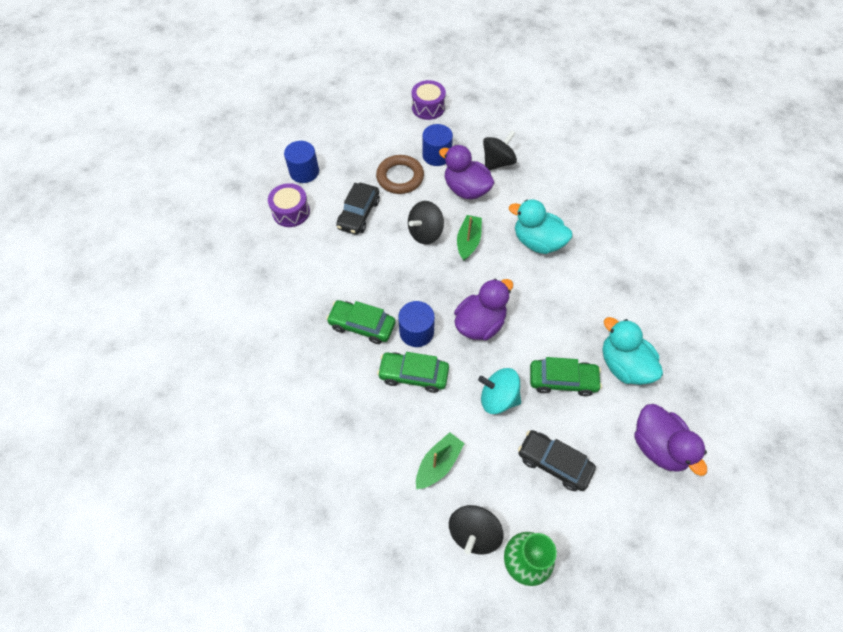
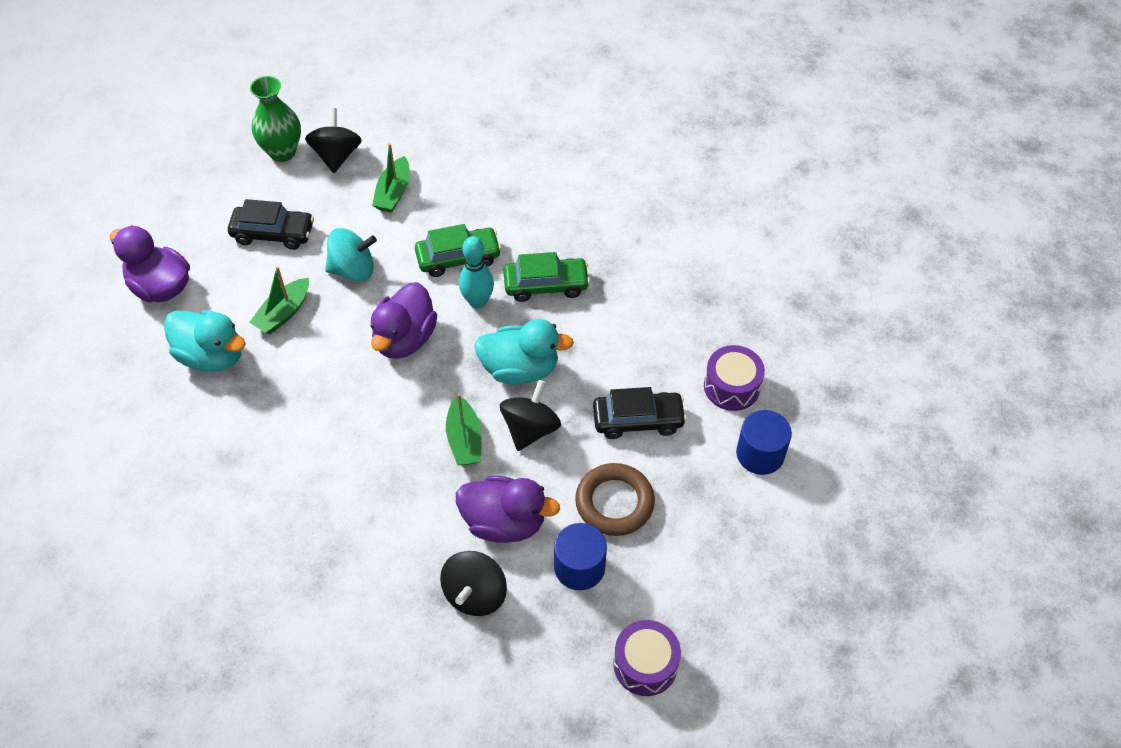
camera: 155 degrees right, 5 degrees down
black car [336,183,380,235] -> black car turned 90 degrees clockwise [593,387,687,439]
blue cylinder [398,301,435,347] -> turquoise bowling pin [459,236,494,309]
turquoise duck [509,200,572,254] -> turquoise duck moved to [474,319,574,385]
green car [530,357,602,396] -> green boat [249,266,309,334]

